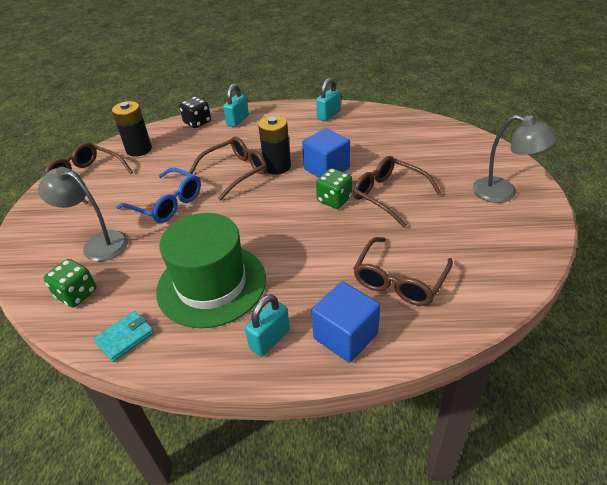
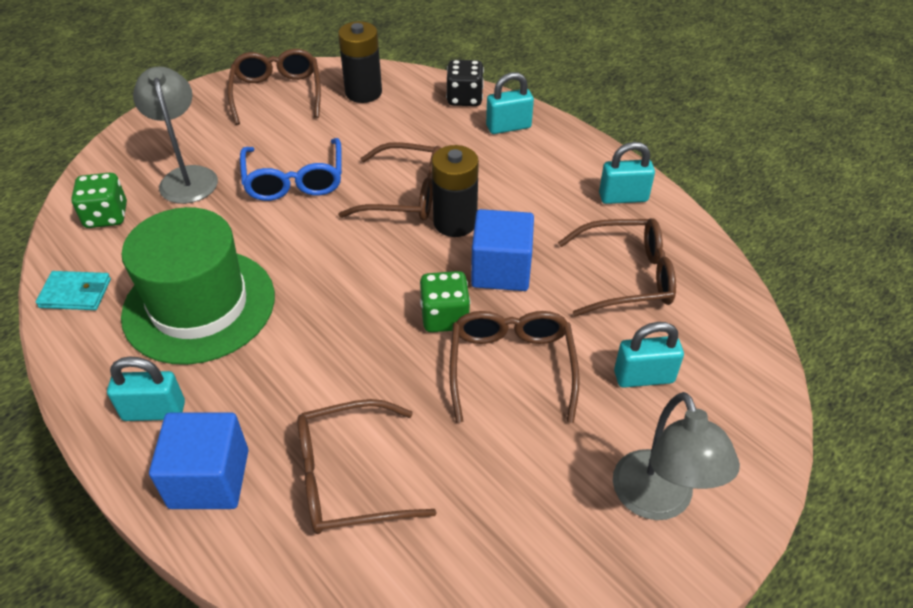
camera: 45 degrees right, 5 degrees up
none -> brown glasses [558,218,676,316]
none -> turquoise padlock [614,322,684,388]

